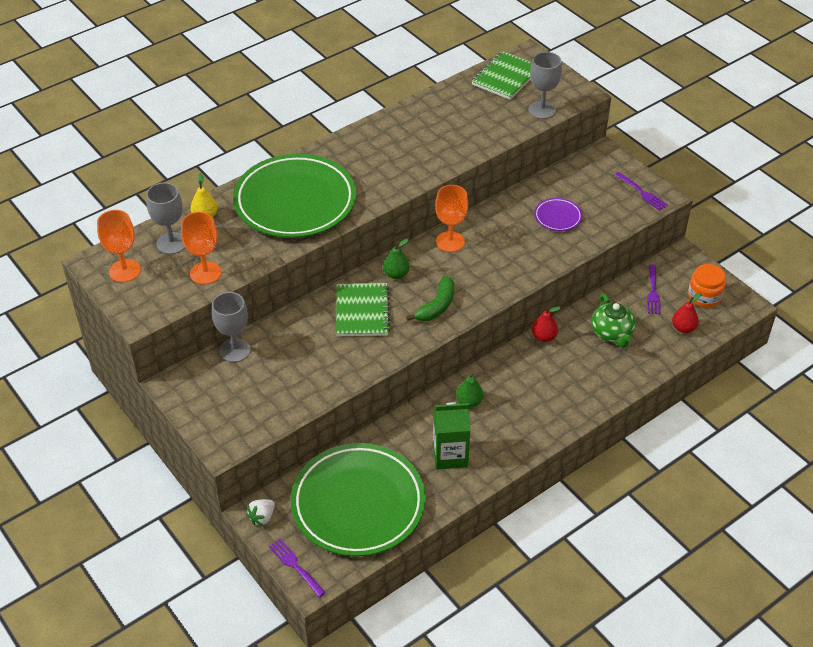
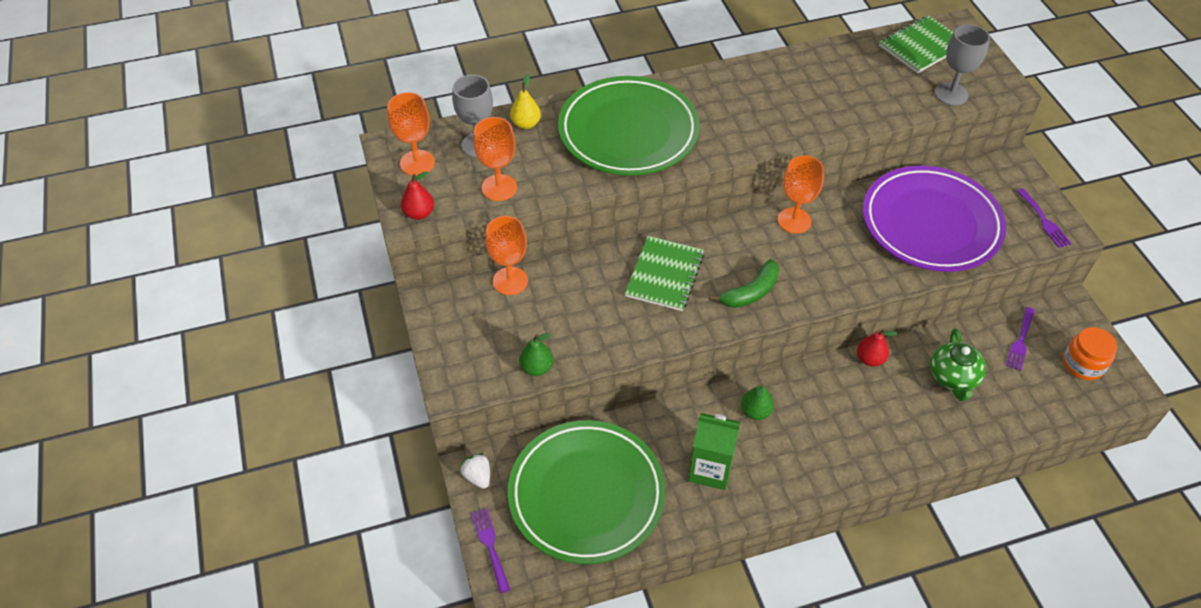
camera: 20 degrees right, 5 degrees up
grey goblet [212,292,251,362] -> orange goblet [485,216,528,295]
white strawberry [246,499,275,526] -> white strawberry turned 90 degrees clockwise [460,453,490,489]
green pear [383,238,410,279] -> green pear moved to [519,333,553,376]
purple plate [534,198,582,231] -> purple plate [863,166,1006,272], size x2.43
red pear [672,293,702,333] -> red pear moved to [401,171,434,220]

